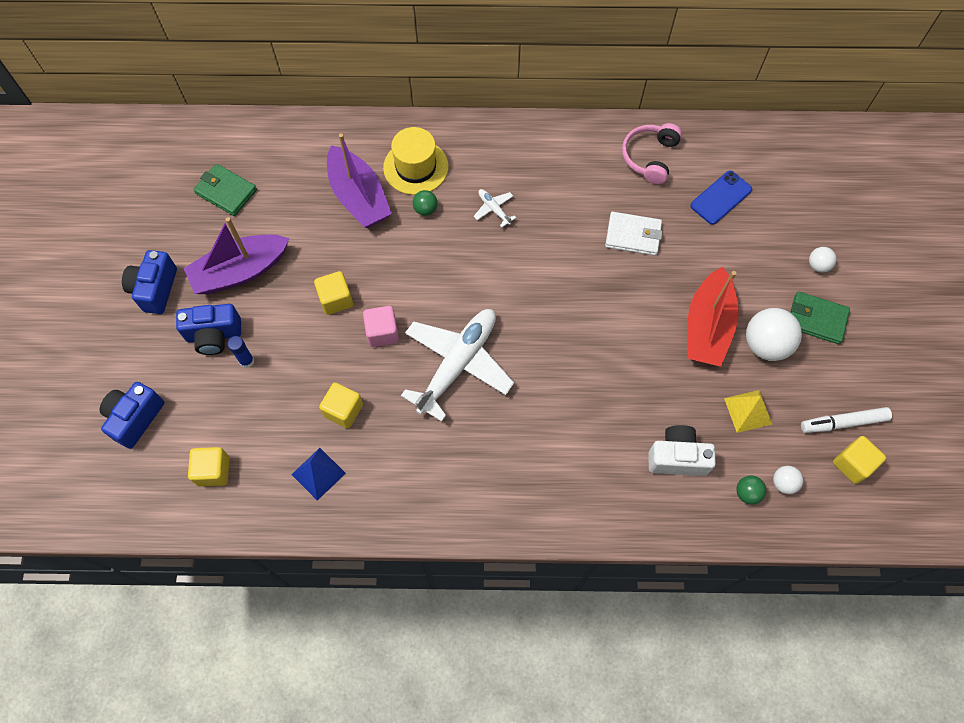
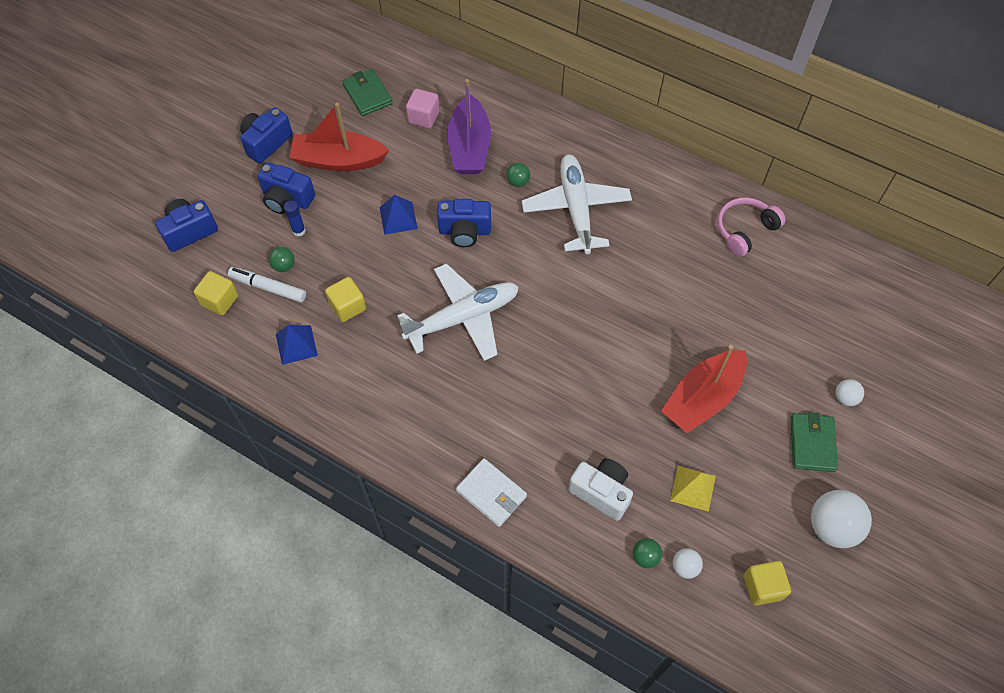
camera: 30 degrees right, 5 degrees down
purple boat [184,217,289,294] -> red boat [289,103,389,171]
yellow cube [314,271,353,315] -> blue pyramid [380,195,418,235]
pink cube [363,306,399,347] -> pink cube moved to [406,89,440,128]
yellow hat [383,127,448,195] -> none
white plane [474,189,516,227] -> white plane [522,154,632,254], size x2.43
white wallet [605,212,663,256] -> white wallet moved to [456,458,527,527]
blue phone [690,171,752,225] -> none
white ball [746,308,802,361] -> white ball moved to [811,490,872,548]
green wallet [790,291,850,344] -> green wallet turned 45 degrees clockwise [791,412,838,472]
white marker [801,407,892,433] -> white marker moved to [228,267,306,302]
none -> green ball [269,247,295,272]
none -> blue camera [437,199,491,247]

